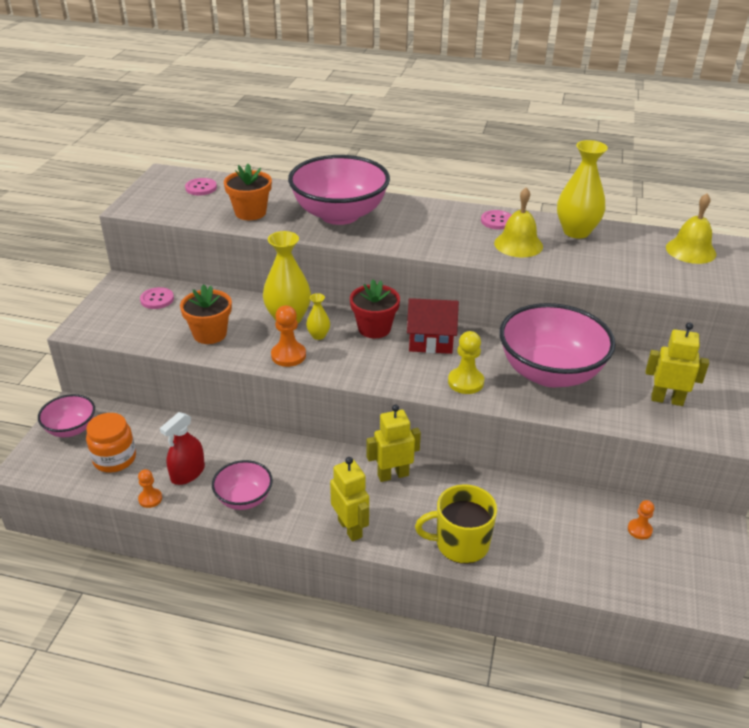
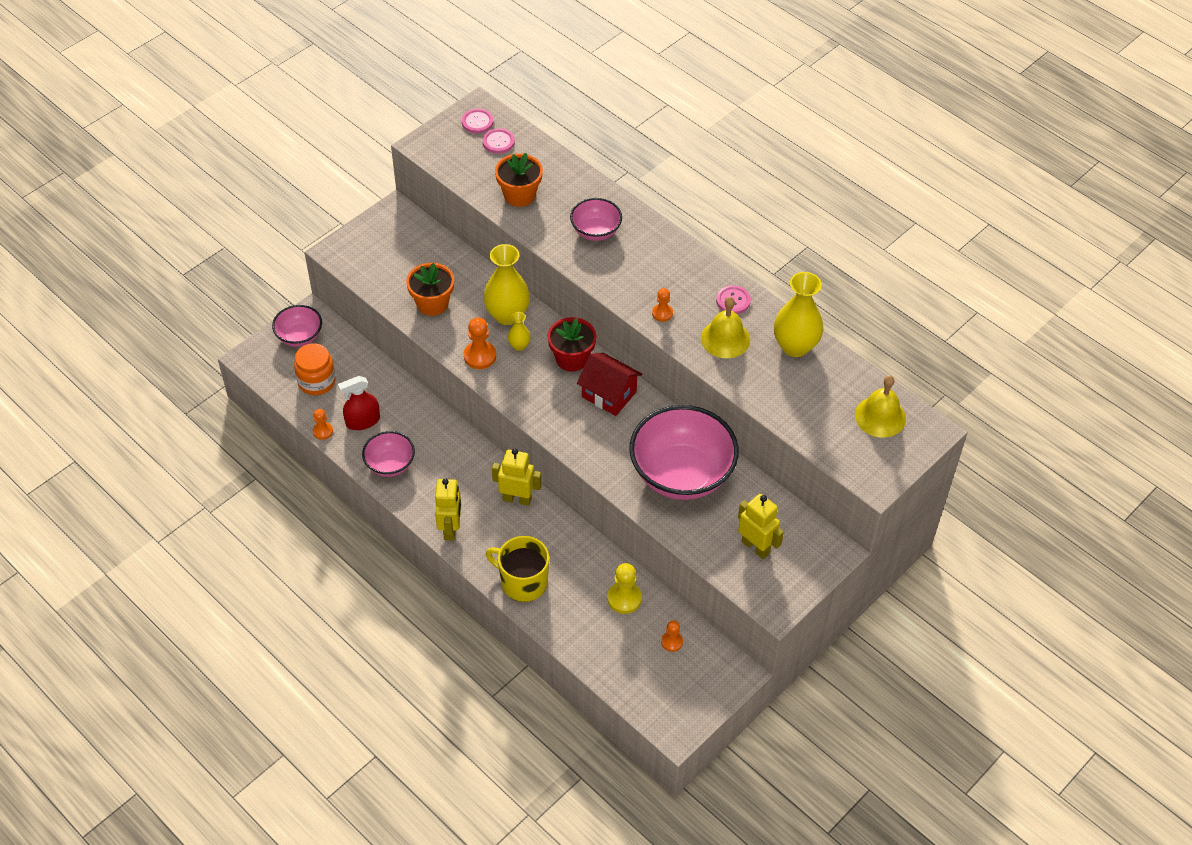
camera: 30 degrees right, 15 degrees up
pink button [140,287,174,309] -> pink button moved to [462,109,493,134]
pink bowl [288,155,390,225] -> pink bowl [570,198,622,241], size x0.51
yellow pawn [448,331,484,394] -> yellow pawn moved to [607,563,642,614]
none -> orange pawn [652,288,673,322]

